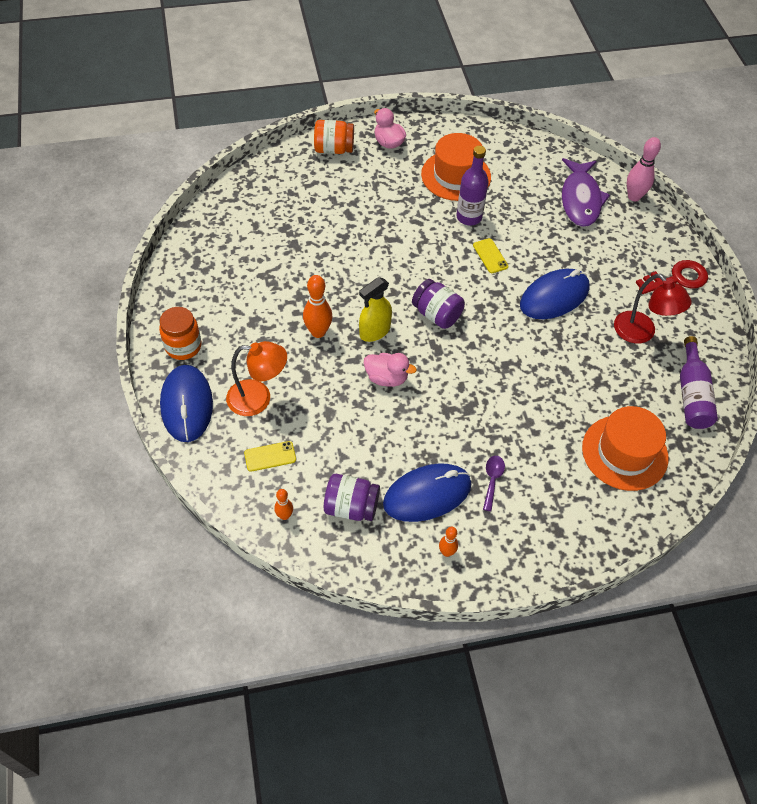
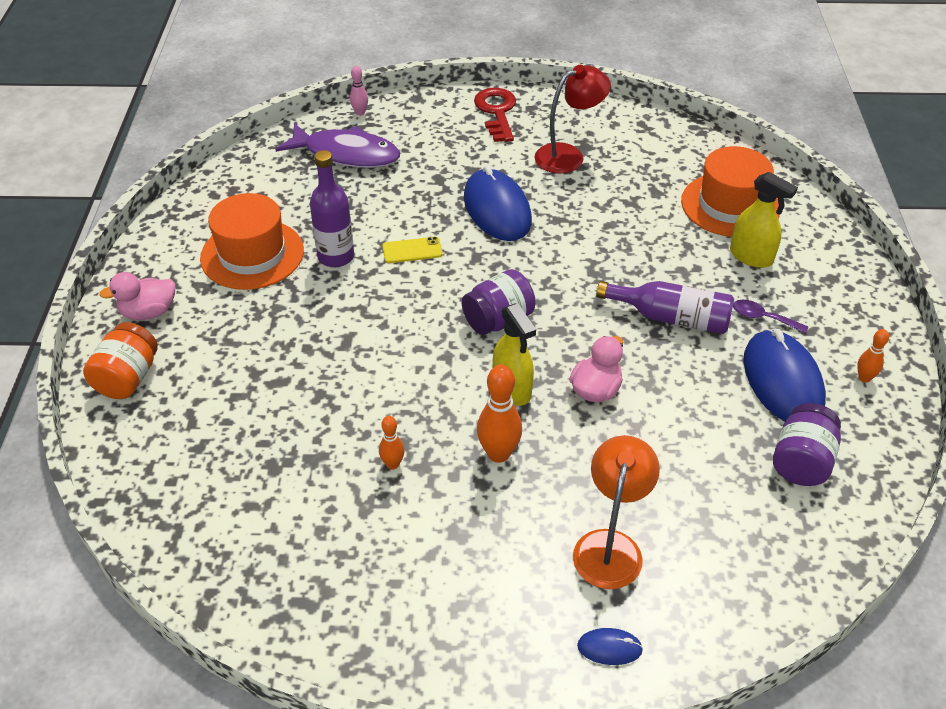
camera: 75 degrees left, 10 degrees down
orange jar [159,307,202,360] -> none
blue mouse [160,365,213,442] -> blue mouse [577,628,643,665], size x0.44
yellow phone [244,441,296,472] -> none
orange bowling pin [274,489,293,520] -> orange bowling pin moved to [379,416,405,470]
pink bowling pin [627,137,661,201] -> pink bowling pin [350,66,368,116], size x0.57
purple bottle [680,336,718,429] -> purple bottle moved to [596,281,734,334]
none -> yellow spray bottle [730,172,798,268]

